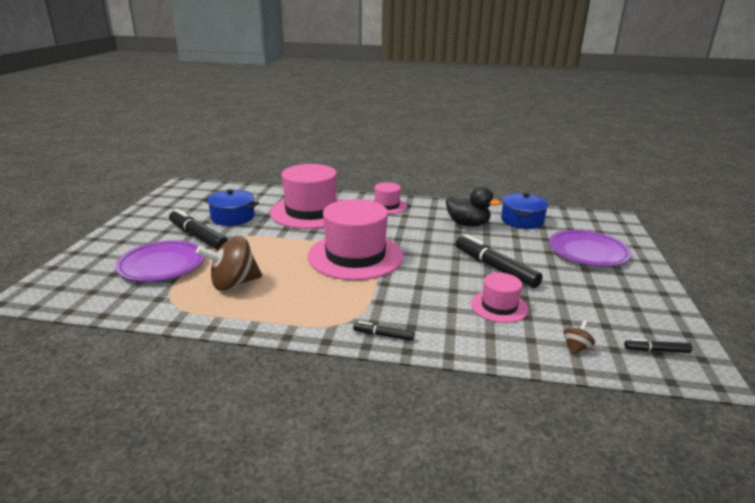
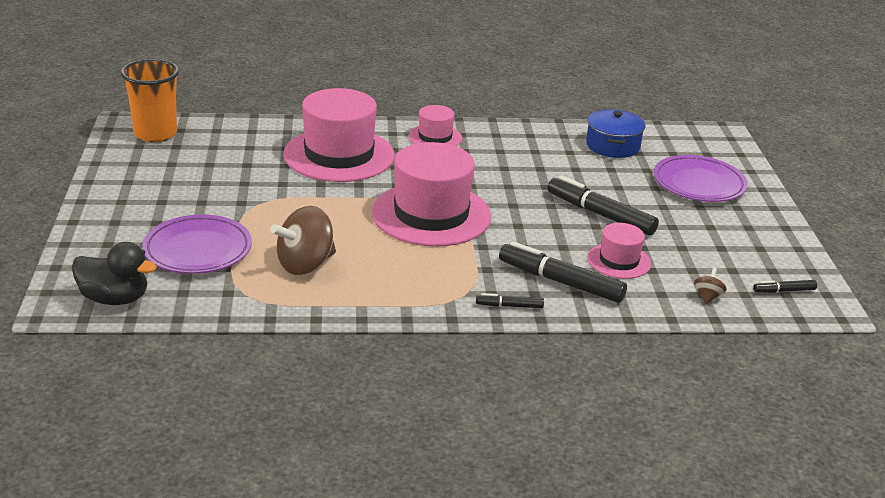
camera: 15 degrees left, 5 degrees up
black marker [169,209,228,250] -> black marker moved to [499,242,627,303]
blue pot [203,189,259,226] -> none
black duck [446,186,501,227] -> black duck moved to [72,242,157,305]
none -> orange cup [121,59,179,142]

